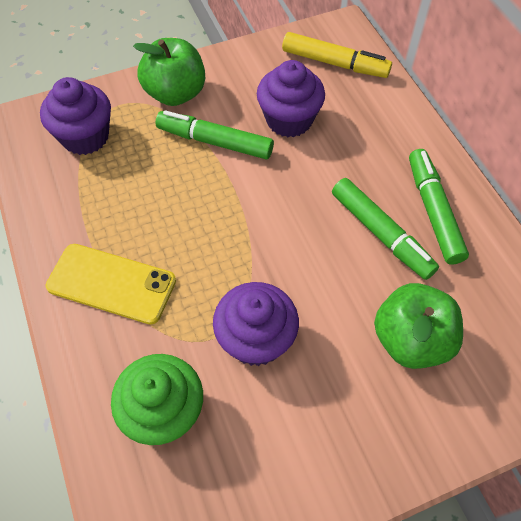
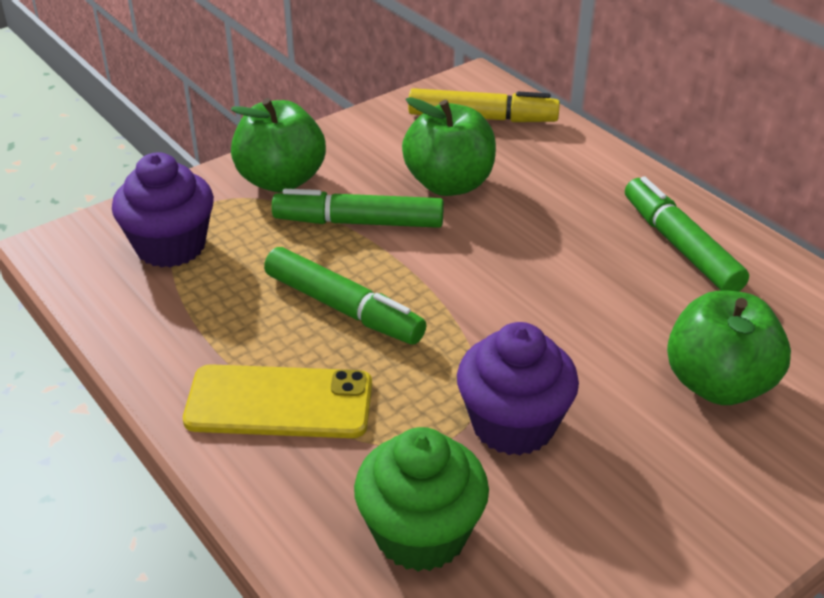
camera: 15 degrees left, 20 degrees down
purple cupcake [257,60,325,137] -> green apple [402,97,496,196]
green marker [332,178,439,280] -> green marker moved to [264,247,426,344]

